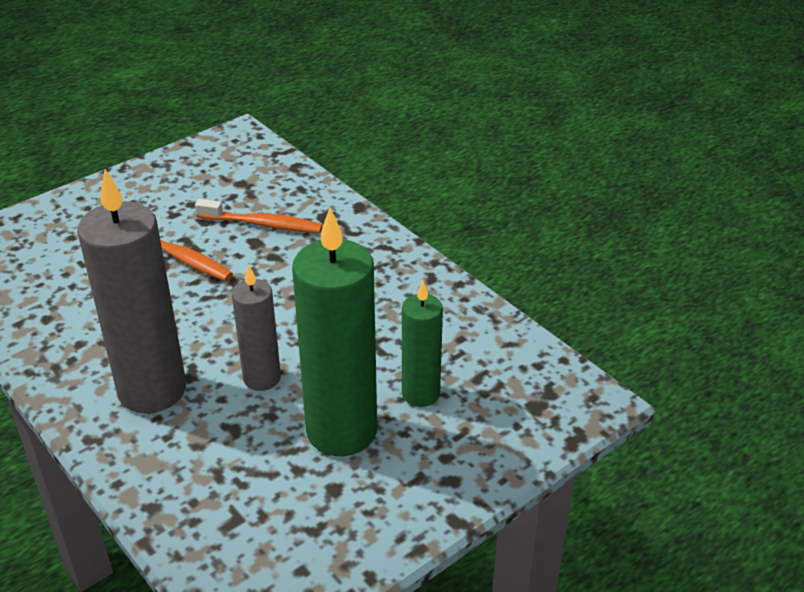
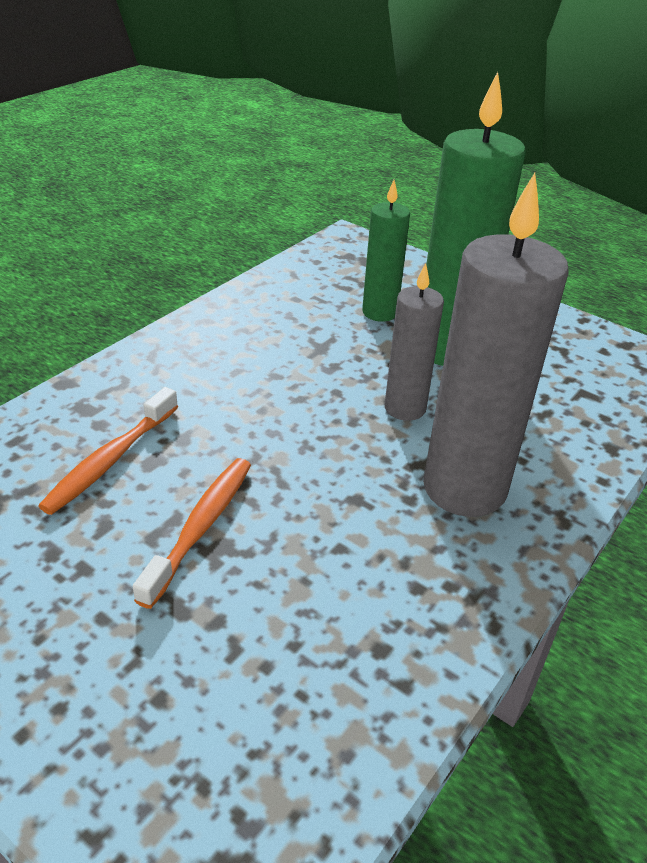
camera: 105 degrees left, 0 degrees up
orange toothbrush [195,199,323,233] -> orange toothbrush turned 150 degrees counterclockwise [38,387,178,515]

